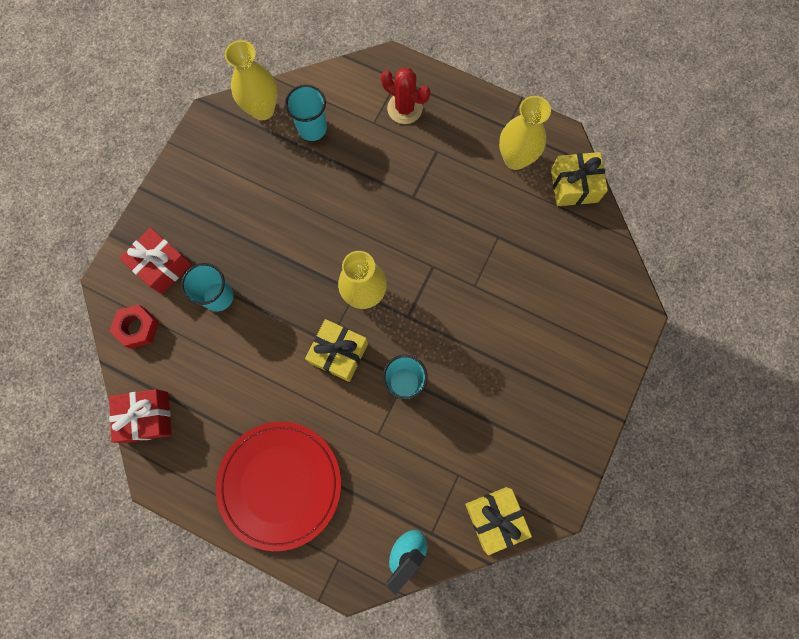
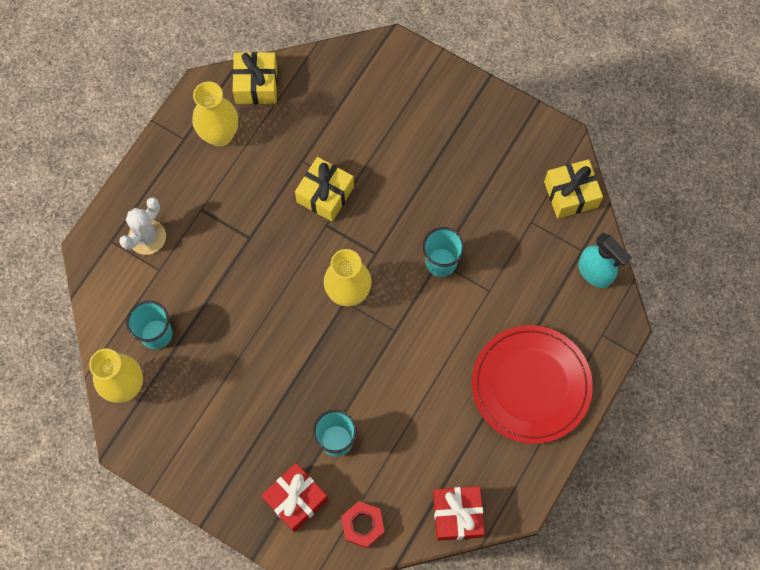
camera: 85 degrees left, 5 degrees down
yellow gift [305,319,368,382] -> yellow gift moved to [295,157,354,222]
red cactus [381,68,430,124] -> white cactus [119,197,166,255]

